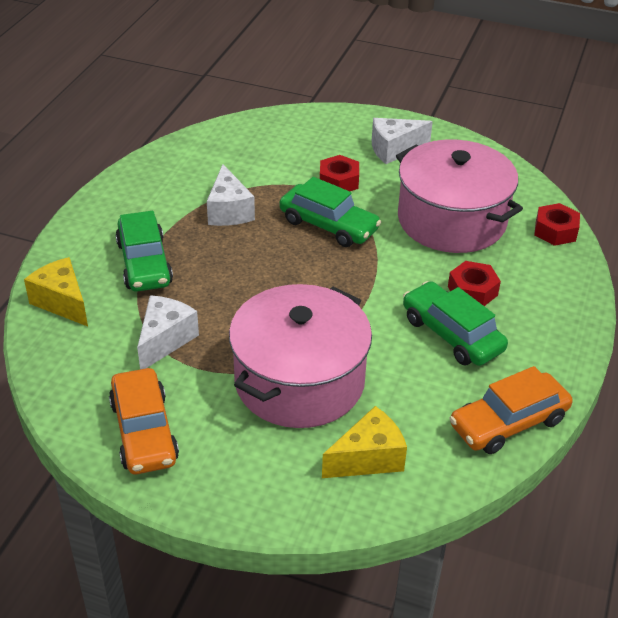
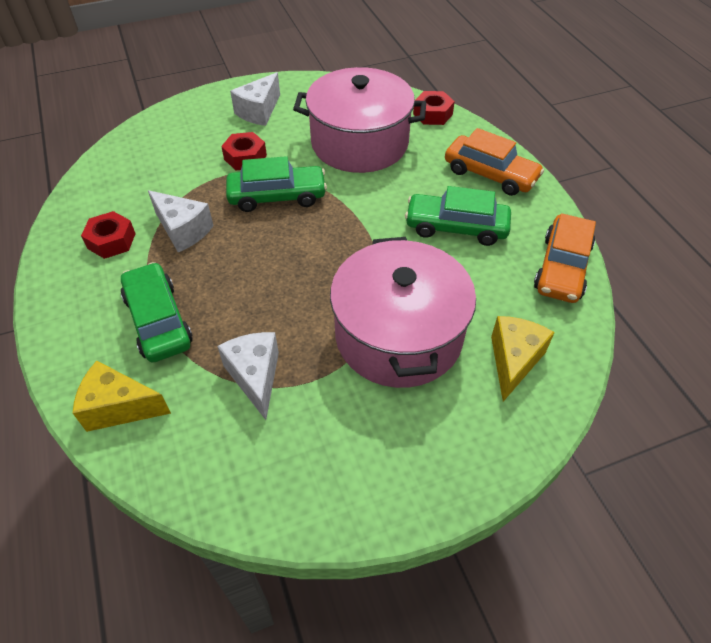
camera: 40 degrees left, 10 degrees up
orange car [109,368,179,474] -> orange car moved to [445,128,544,196]
green car [116,211,173,292] -> green car turned 150 degrees counterclockwise [121,262,193,363]
red nut [448,261,501,306] -> red nut moved to [81,211,136,259]

